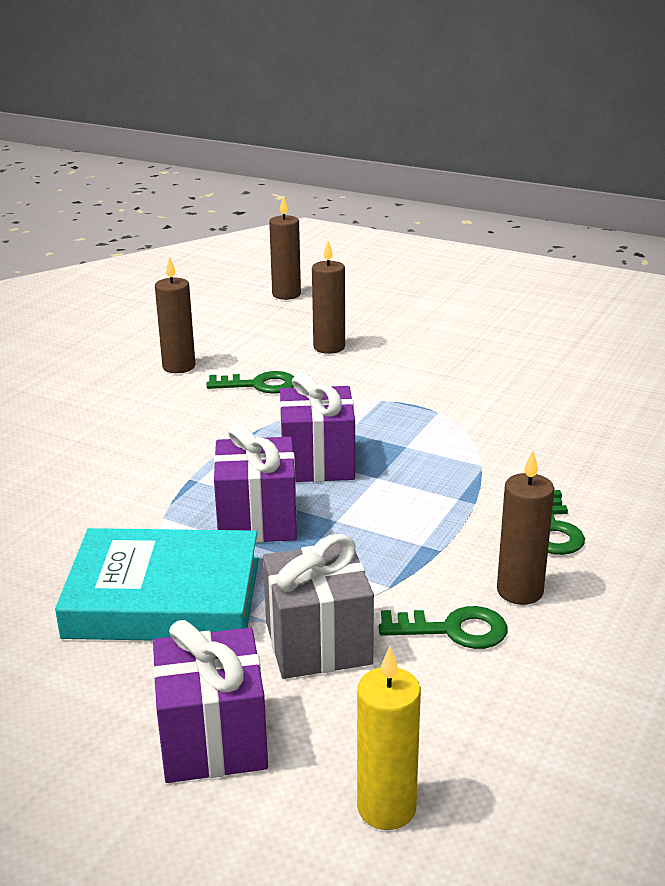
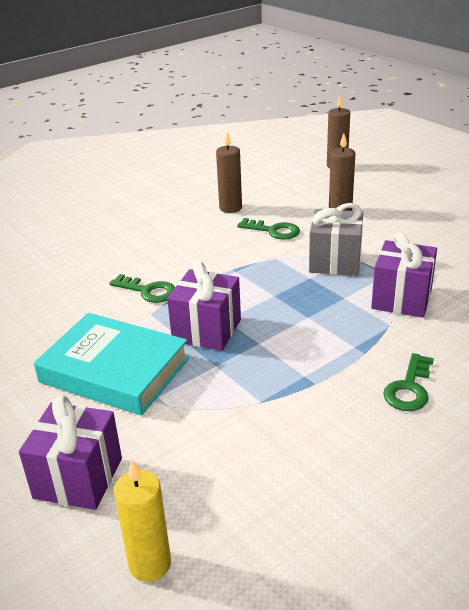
camera: 25 degrees right, 5 degrees up
grey gift [263,534,374,679] -> grey gift moved to [309,203,363,276]
purple gift [279,373,355,482] -> purple gift moved to [371,232,437,318]
green key [379,606,507,649] -> green key moved to [109,274,175,303]
brown candle [497,450,555,605] -> none

